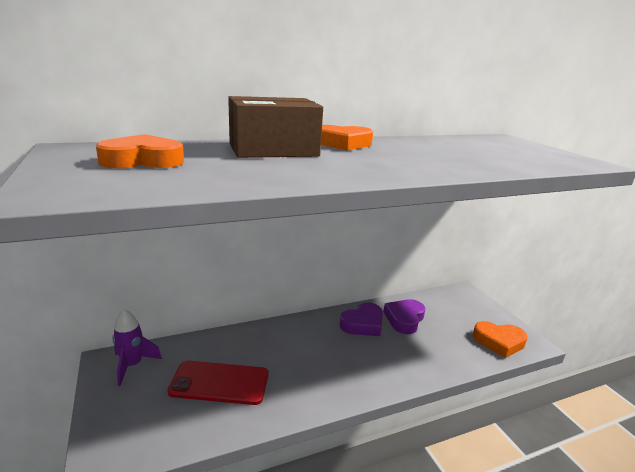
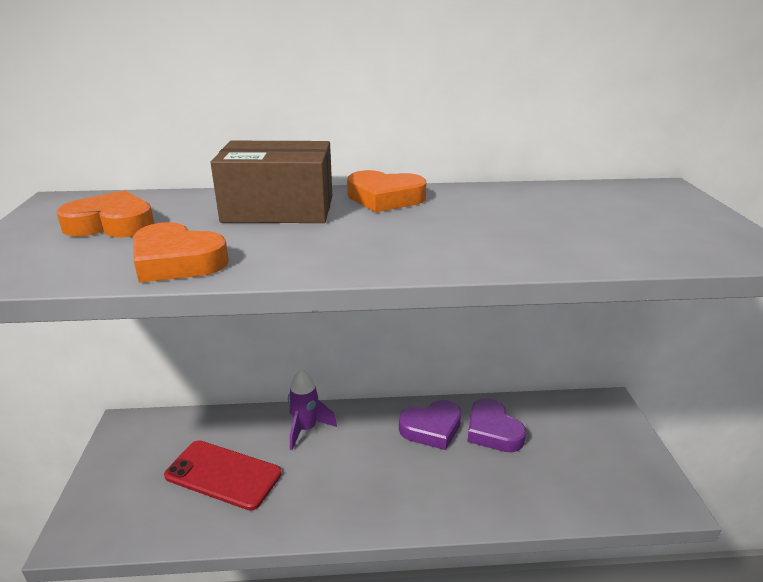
camera: 20 degrees right, 5 degrees up
purple rocket [112,309,162,386] -> purple rocket moved to [288,369,337,450]
purple heart [383,299,425,334] -> purple heart turned 75 degrees counterclockwise [467,398,526,452]
orange heart [473,321,528,358] -> orange heart moved to [133,222,229,283]

